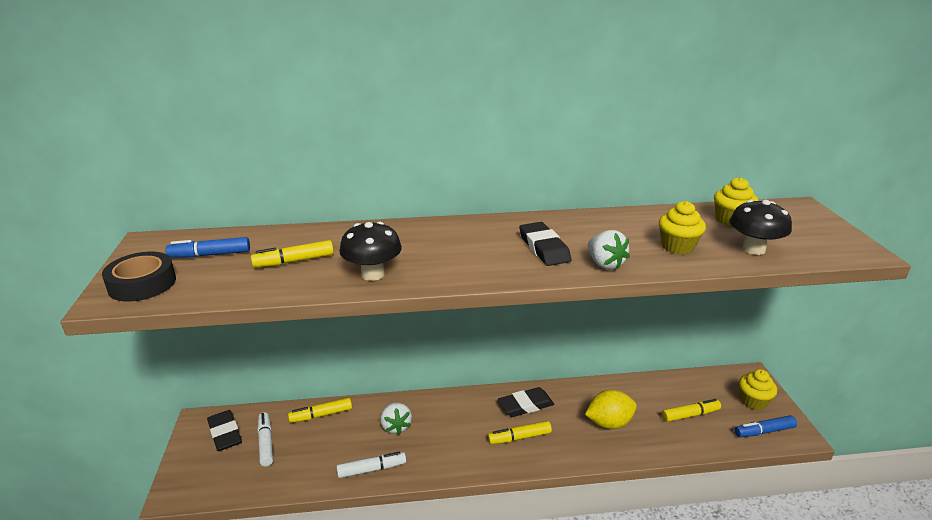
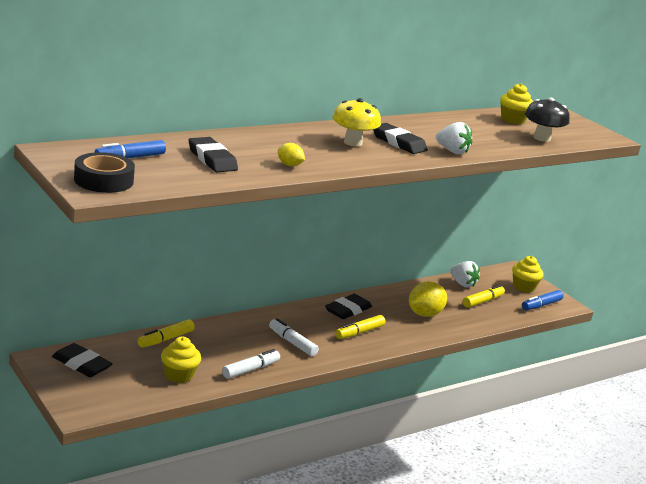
camera: 30 degrees left, 5 degrees down
yellow marker [251,240,334,268] -> black eraser [188,137,238,172]
white marker [257,412,273,467] -> white marker moved to [269,318,319,356]
black mushroom [339,222,402,281] -> yellow lemon [278,143,305,166]
white strawberry [380,402,412,435] -> white strawberry moved to [450,261,480,288]
yellow cupcake [659,201,706,254] -> yellow cupcake moved to [161,337,201,383]
none -> yellow mushroom [332,98,381,146]

